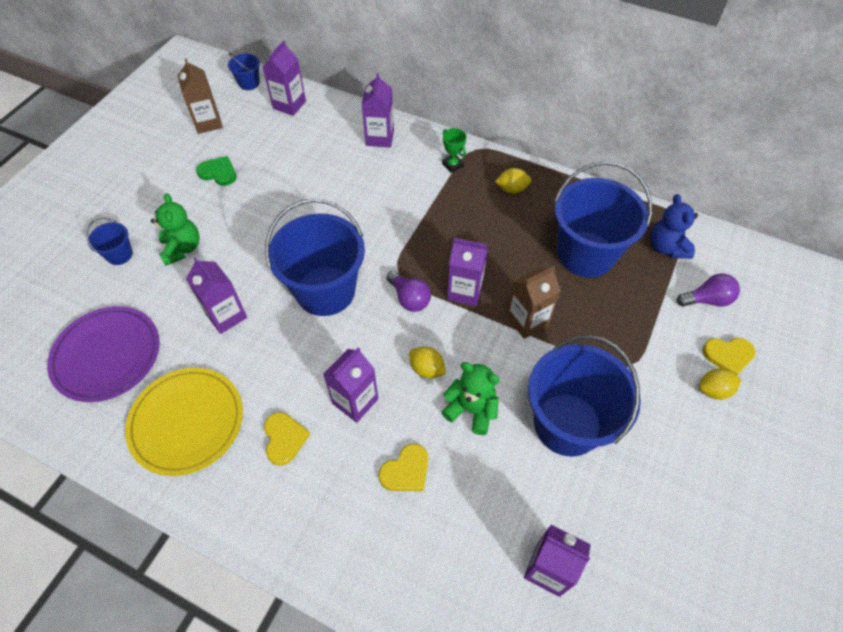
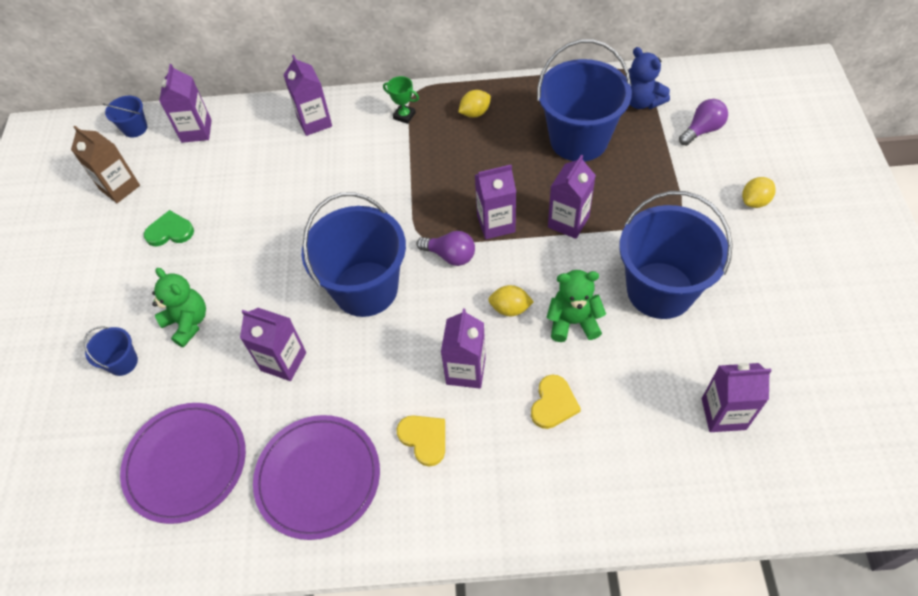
camera: 25 degrees left, 0 degrees up
yellow plate [125,368,243,476] -> purple plate [253,415,380,540]
brown carton [506,266,561,339] -> purple carton [548,155,596,239]
yellow heart [702,338,756,375] -> none

